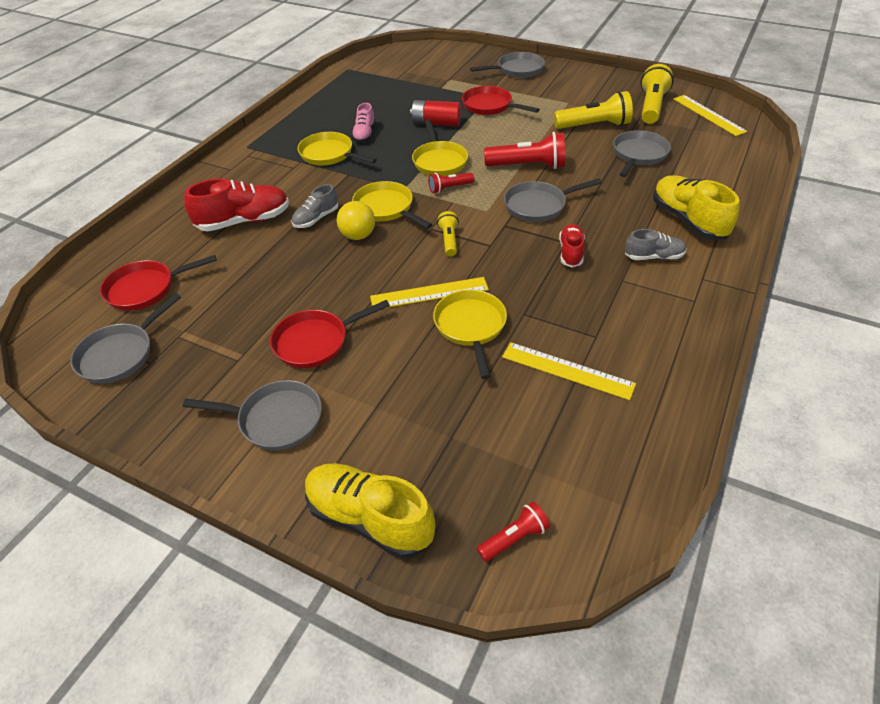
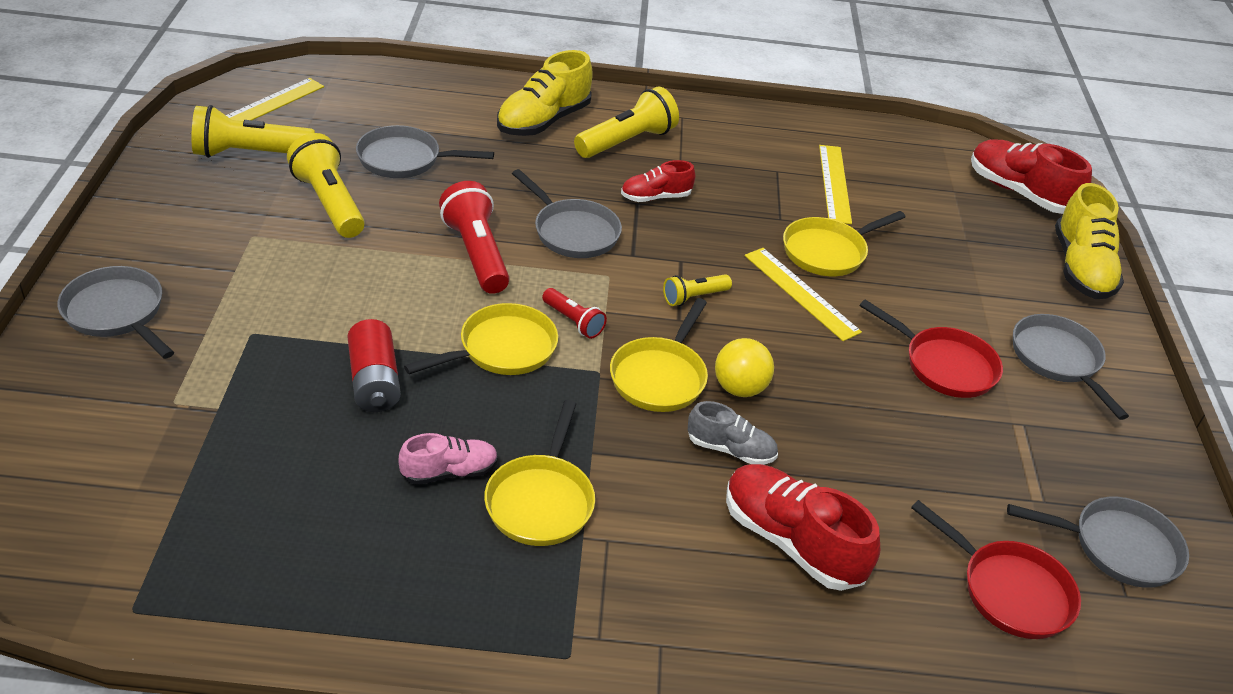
camera: 120 degrees left, 5 degrees down
red pan [462,86,540,115] -> none
red flashlight [477,501,550,562] -> red shoe [971,140,1092,214]
grey shoe [625,229,687,260] -> yellow flashlight [574,87,679,158]

